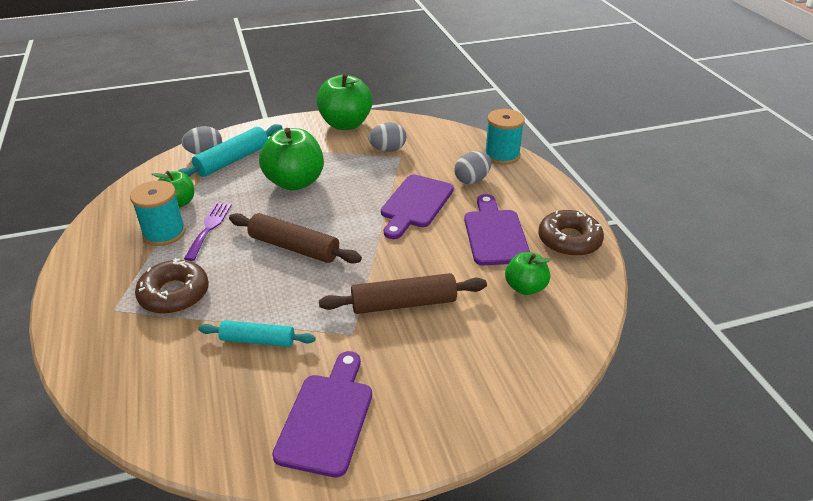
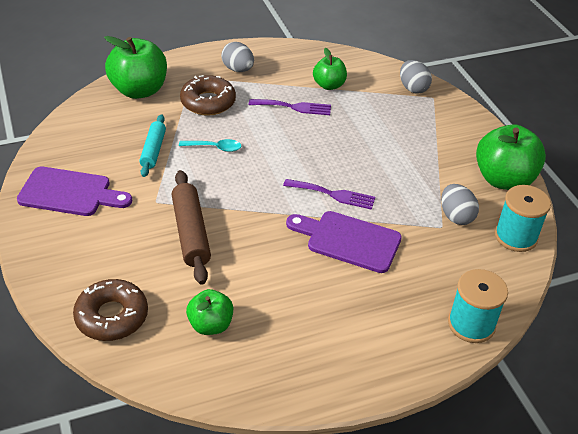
camera: 85 degrees right, 5 degrees up
turquoise spool [130,180,186,246] -> turquoise spool moved to [495,185,551,252]
turquoise rolling pin [178,124,282,177] -> none
brown rolling pin [229,213,362,263] -> none
green apple [259,128,324,191] -> green apple moved to [104,36,167,99]
grey egg [454,151,492,184] -> grey egg moved to [221,42,254,72]
purple cutting board [464,194,530,265] -> none
brown donut [538,210,604,257] -> brown donut moved to [73,279,148,341]
none -> turquoise spoon [179,139,241,152]
none -> purple fork [283,179,375,210]

